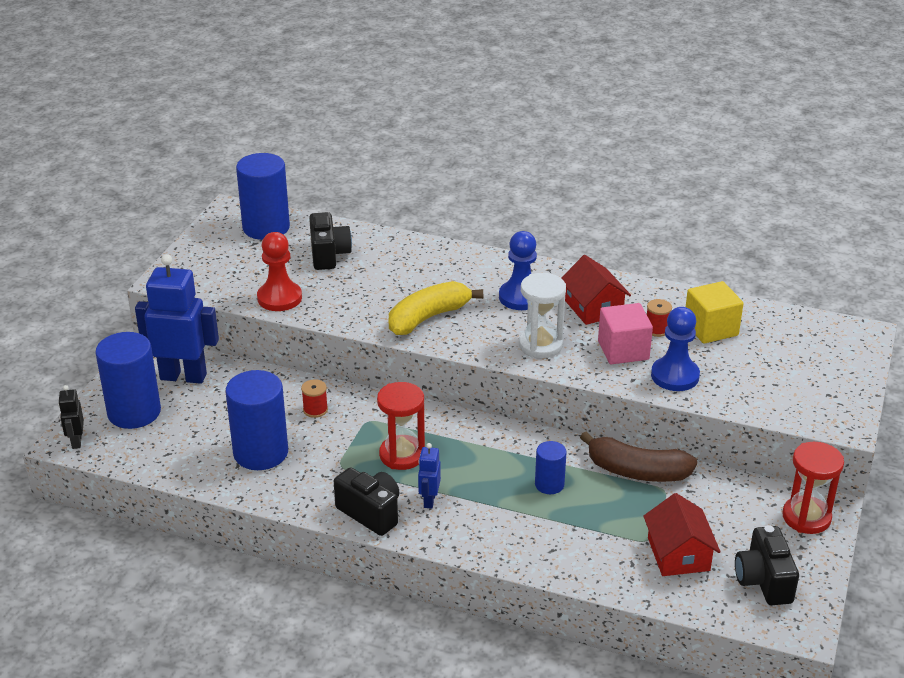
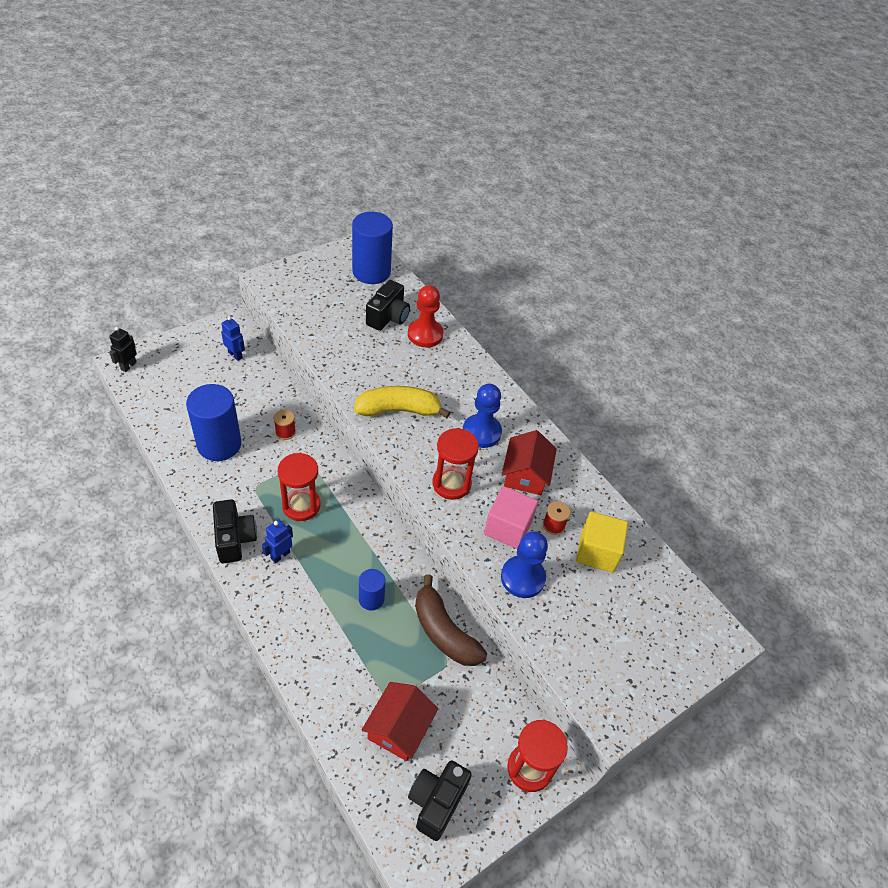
camera: 30 degrees right, 15 degrees up
blue cylinder [95,332,161,429] -> none
blue robot [135,254,219,384] -> blue robot [221,316,245,361], size x0.46
red pawn [257,232,302,311] -> red pawn moved to [408,285,444,347]
white hourglass [519,273,566,358] -> red hourglass [432,428,479,500]

